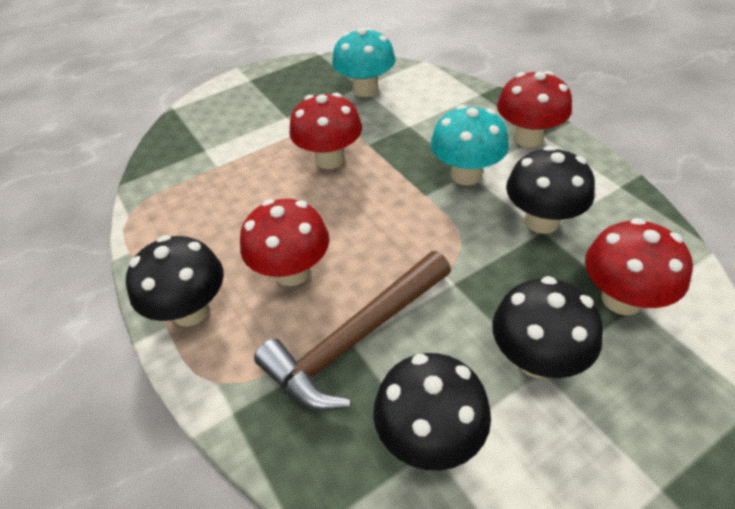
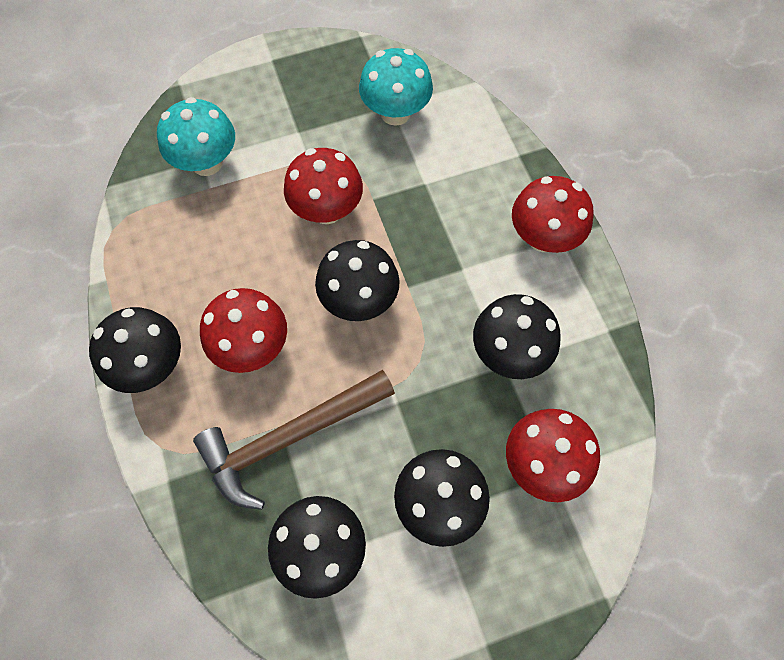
camera: 10 degrees right, 20 degrees up
turquoise mushroom [431,105,509,185] -> turquoise mushroom moved to [157,97,235,176]
none -> black mushroom [315,240,400,321]

